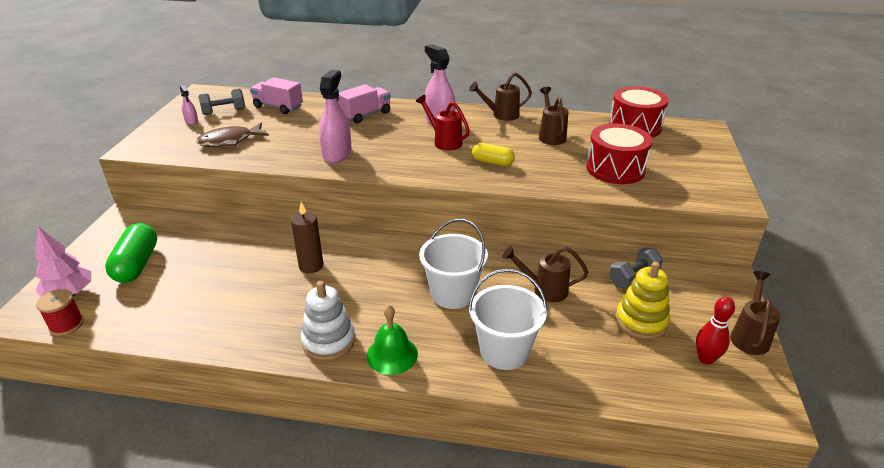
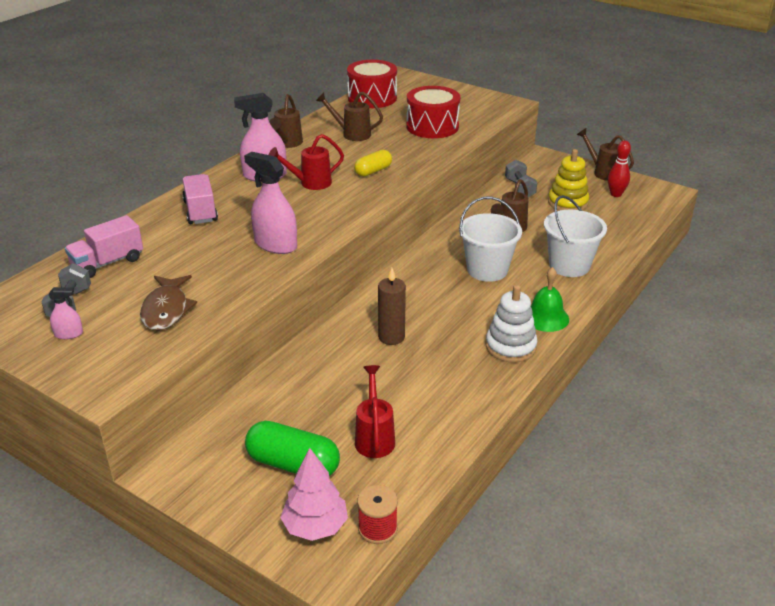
camera: 65 degrees left, 0 degrees up
none -> red watering can [355,365,395,458]

